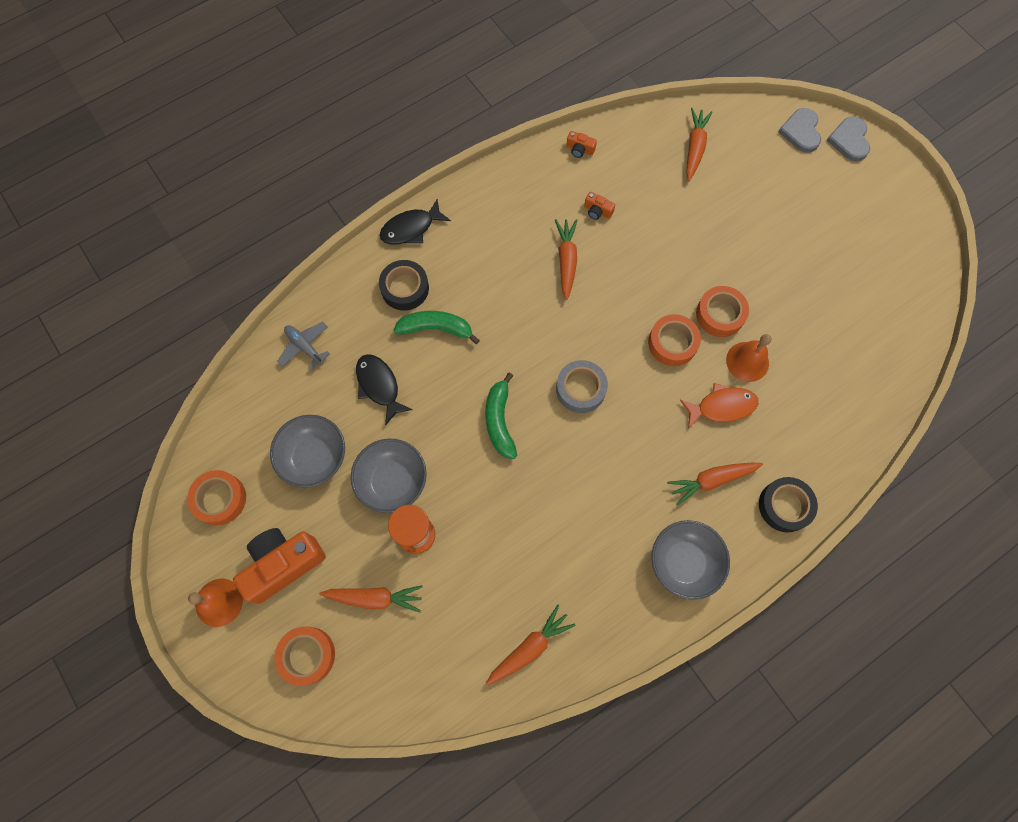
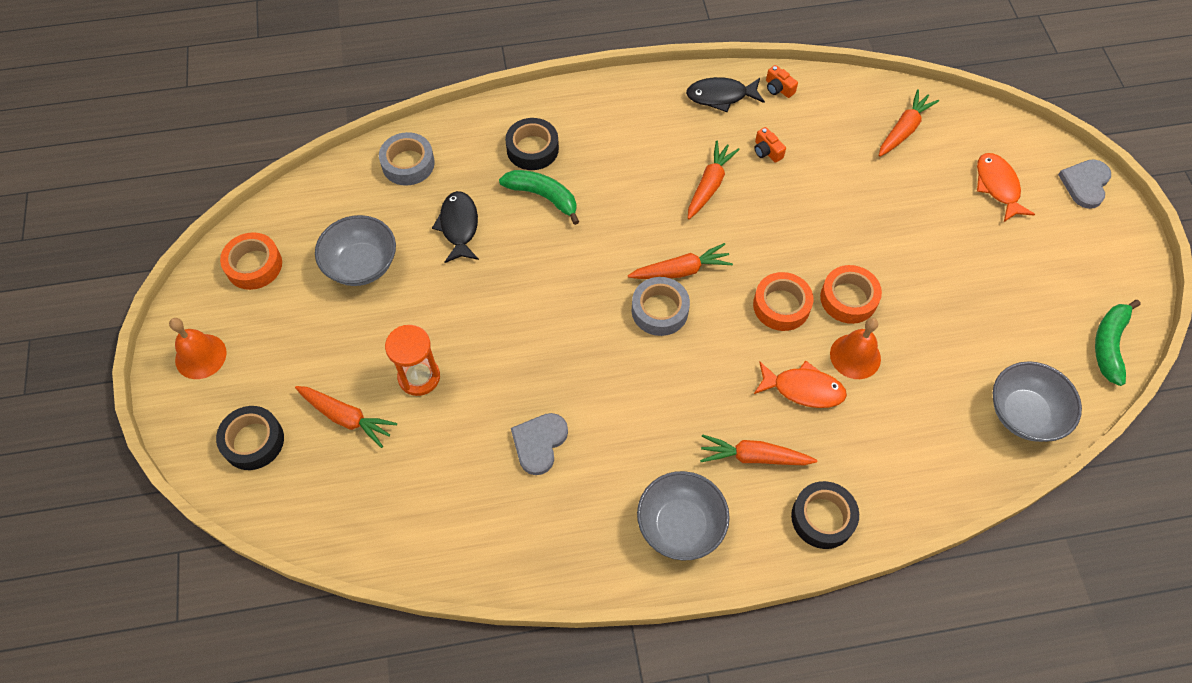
camera: 25 degrees right, 10 degrees down
orange camera [233,528,326,604] -> none
orange tape [274,627,335,686] -> black tape [216,406,284,470]
grey plane [277,322,330,370] -> grey tape [379,132,435,186]
grey bowl [351,439,427,513] -> grey bowl moved to [993,361,1082,442]
black fish [380,199,451,244] -> black fish moved to [686,77,765,112]
green banana [485,373,517,459] -> green banana moved to [1095,300,1141,386]
orange carrot [486,605,575,685] -> orange carrot moved to [628,243,733,279]
grey heart [778,108,821,153] -> grey heart moved to [511,413,568,475]
none -> orange fish [977,153,1035,222]

